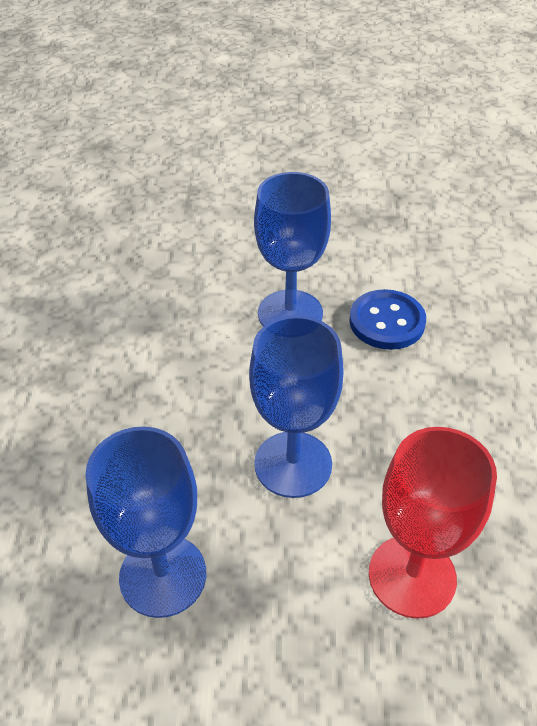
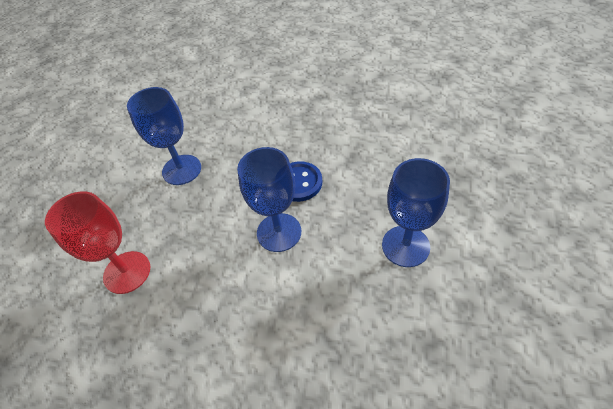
camera: 75 degrees left, 5 degrees up
blue goblet [85,427,206,618] -> blue goblet moved to [127,87,201,185]
red goblet [369,427,497,619] -> red goblet moved to [45,191,150,294]

